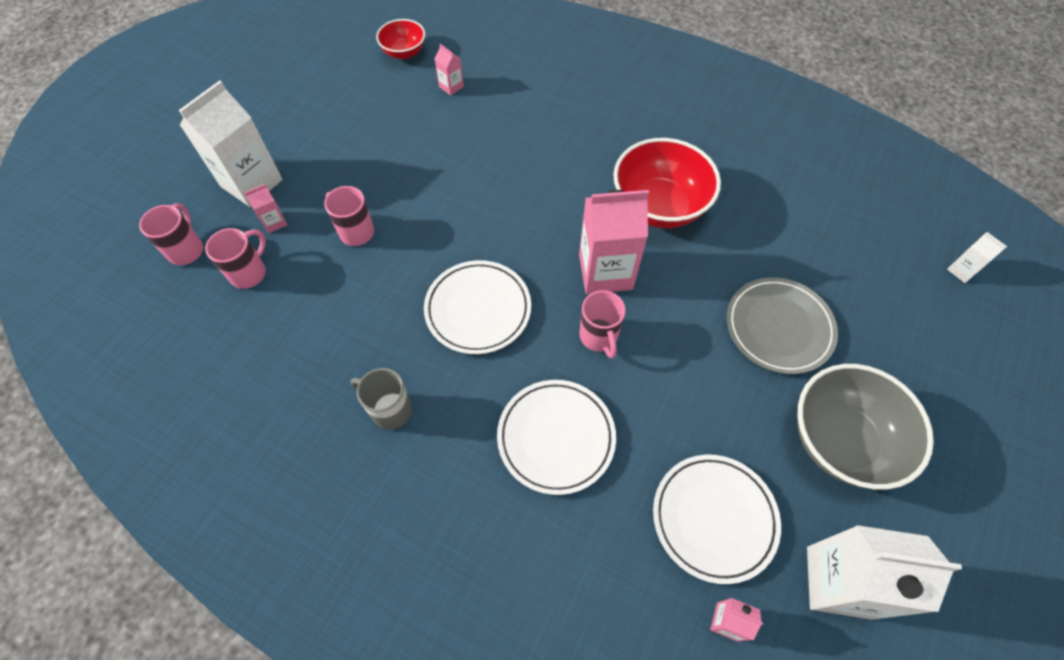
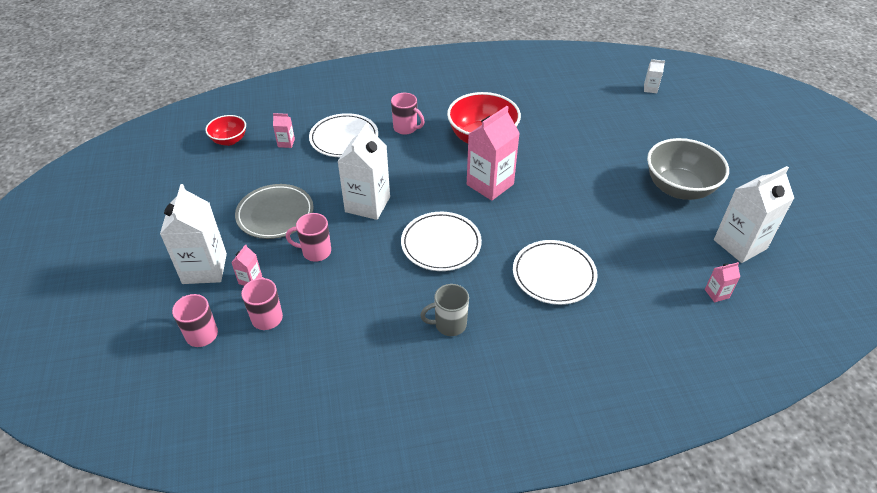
camera: 40 degrees left, 15 degrees down
pink mug [580,290,626,359] -> pink mug moved to [391,93,425,135]
white plate [653,455,781,584] -> white plate moved to [309,113,378,157]
grey plate [727,277,838,374] -> grey plate moved to [235,184,314,239]
none -> white carton [337,123,390,220]

